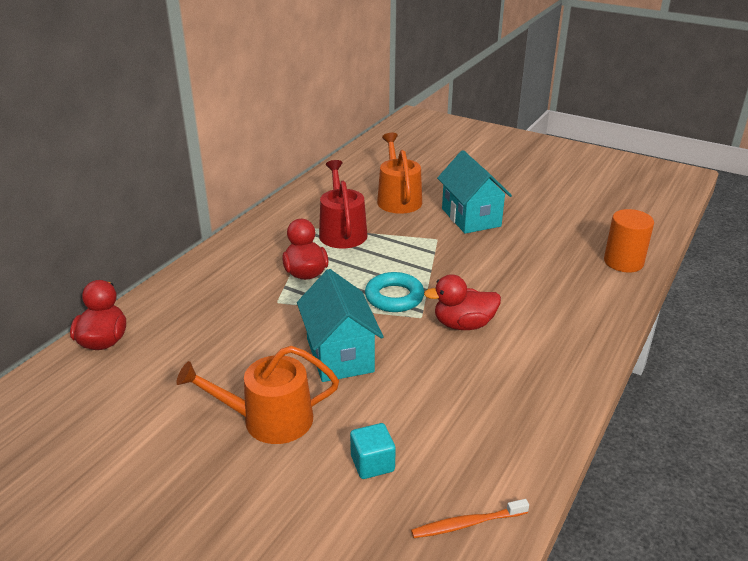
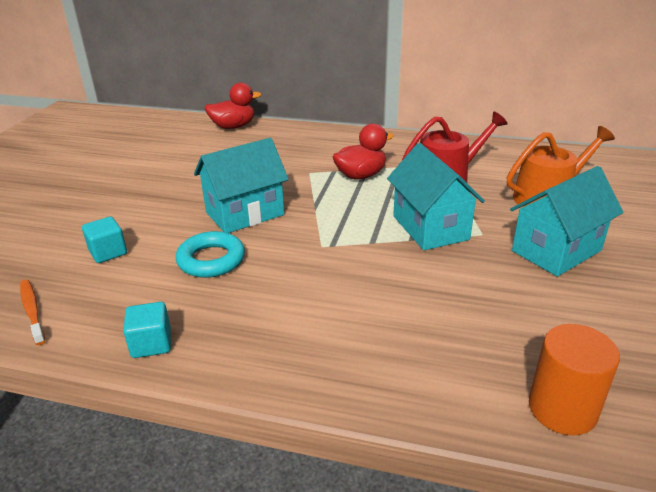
camera: 75 degrees right, 0 degrees up
orange watering can [176,346,339,444] -> none
turquoise ring [365,272,424,312] -> turquoise ring moved to [176,231,245,278]
red duck [424,274,501,330] -> none
none -> turquoise cube [123,302,171,358]
none -> turquoise house [387,143,485,250]

